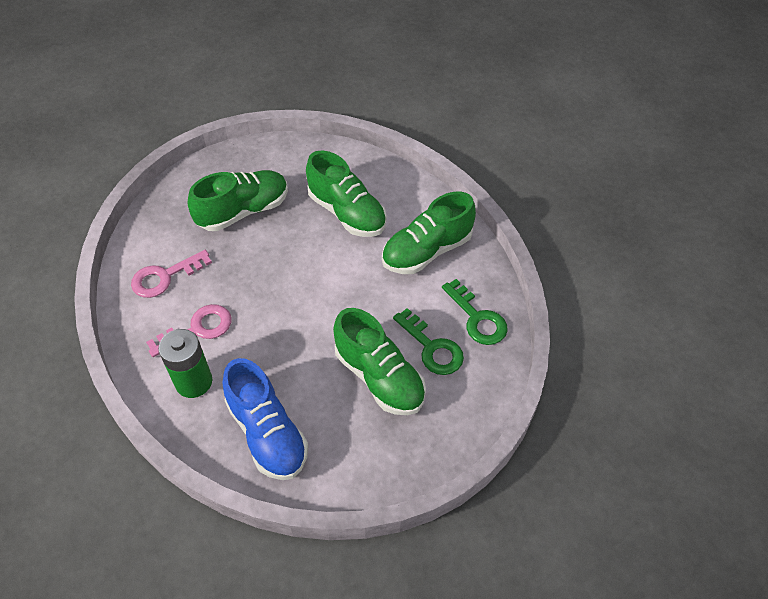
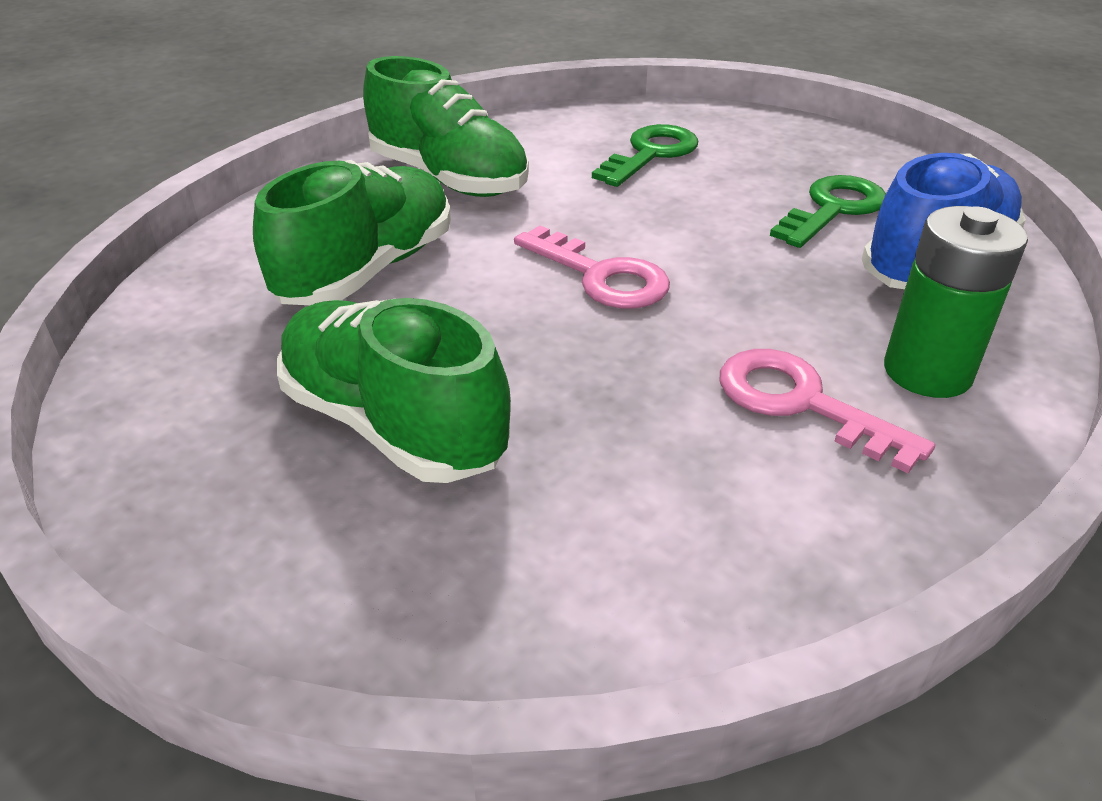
camera: 105 degrees left, 15 degrees down
pink key [131,250,212,298] -> pink key moved to [514,225,670,309]
green shoe [333,308,426,415] -> none
green key [442,279,508,345] -> green key moved to [770,175,886,248]

